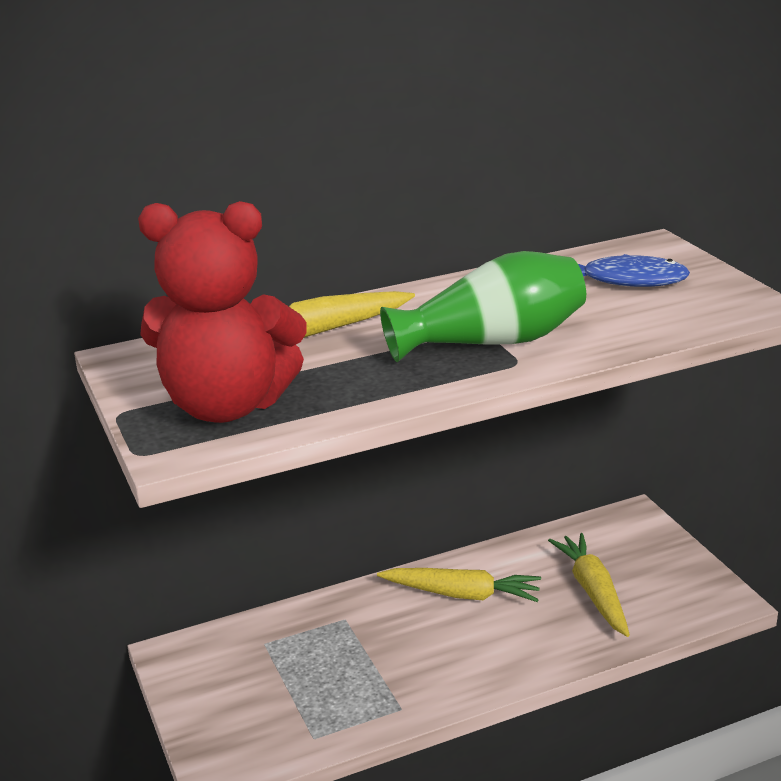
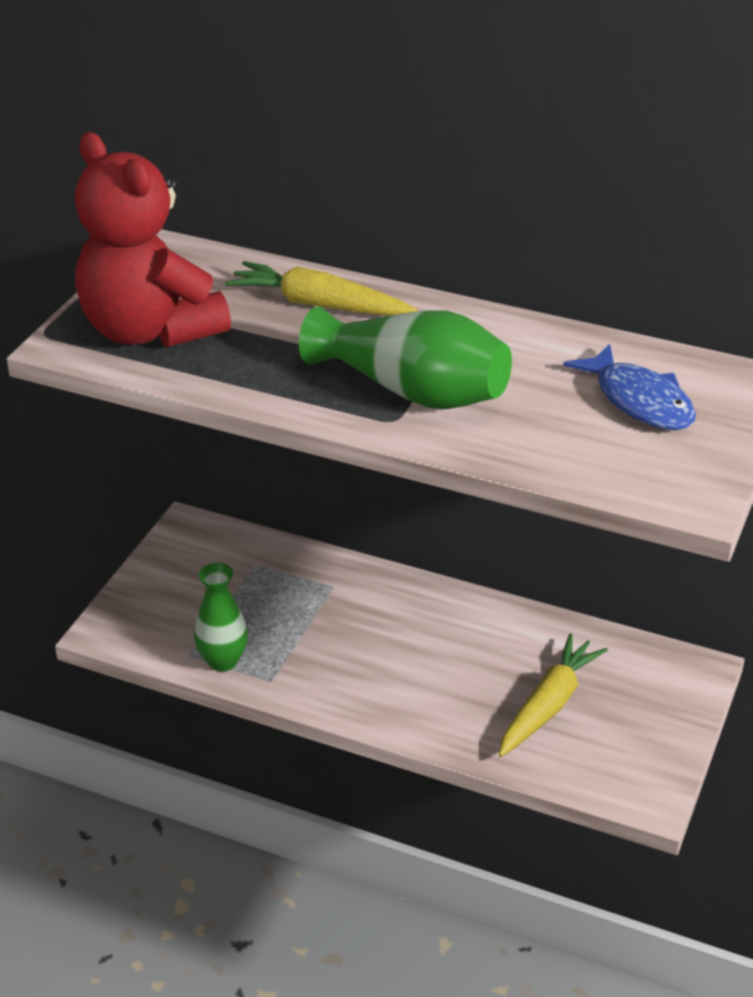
camera: 45 degrees right, 10 degrees up
yellow carrot [377,568,541,602] -> none
none -> green vase [194,563,248,671]

